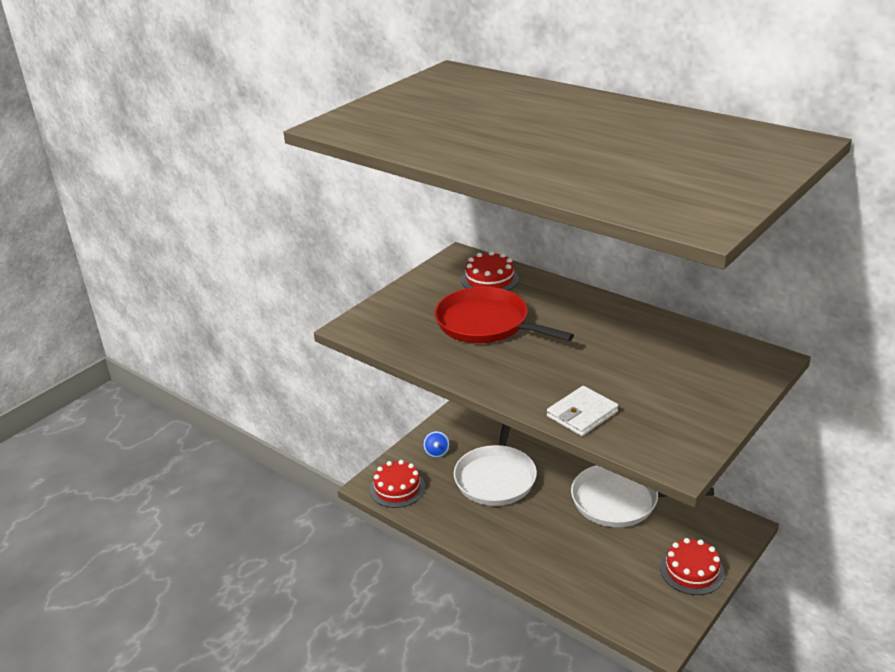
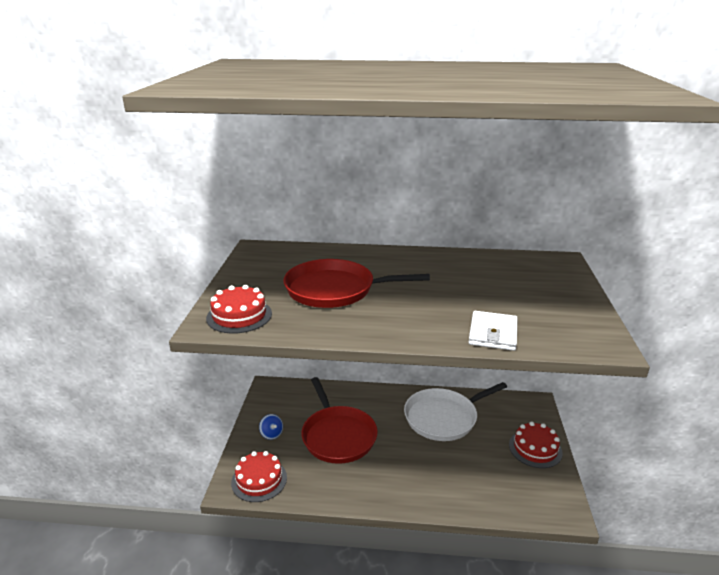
camera: 35 degrees left, 5 degrees down
white pan [454,424,537,506] -> red pan [302,377,378,464]
red cake [461,251,519,291] -> red cake moved to [206,284,272,334]

